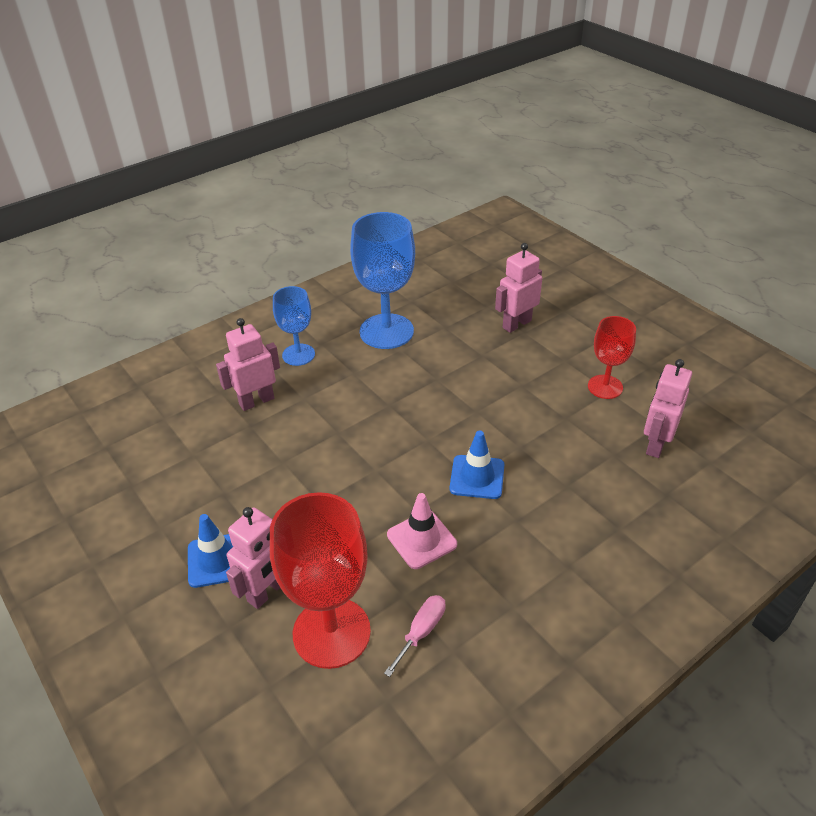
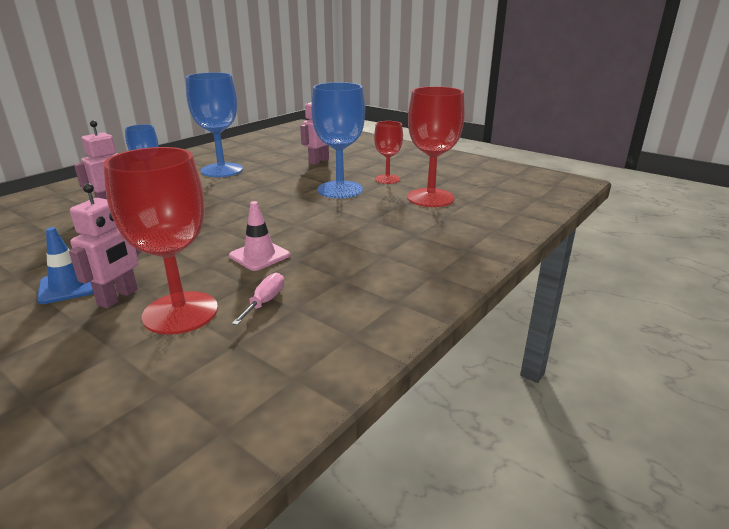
camera: 15 degrees left, 15 degrees down
blue traffic cone [449,431,504,499] -> none
pink robot [644,359,692,458] -> red goblet [407,86,465,207]
none -> blue goblet [311,82,365,198]

